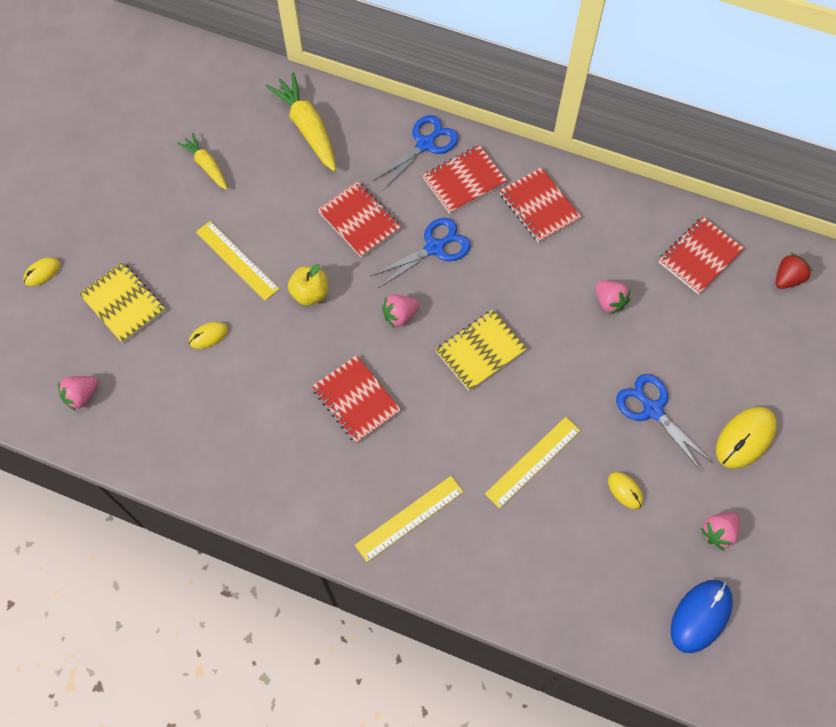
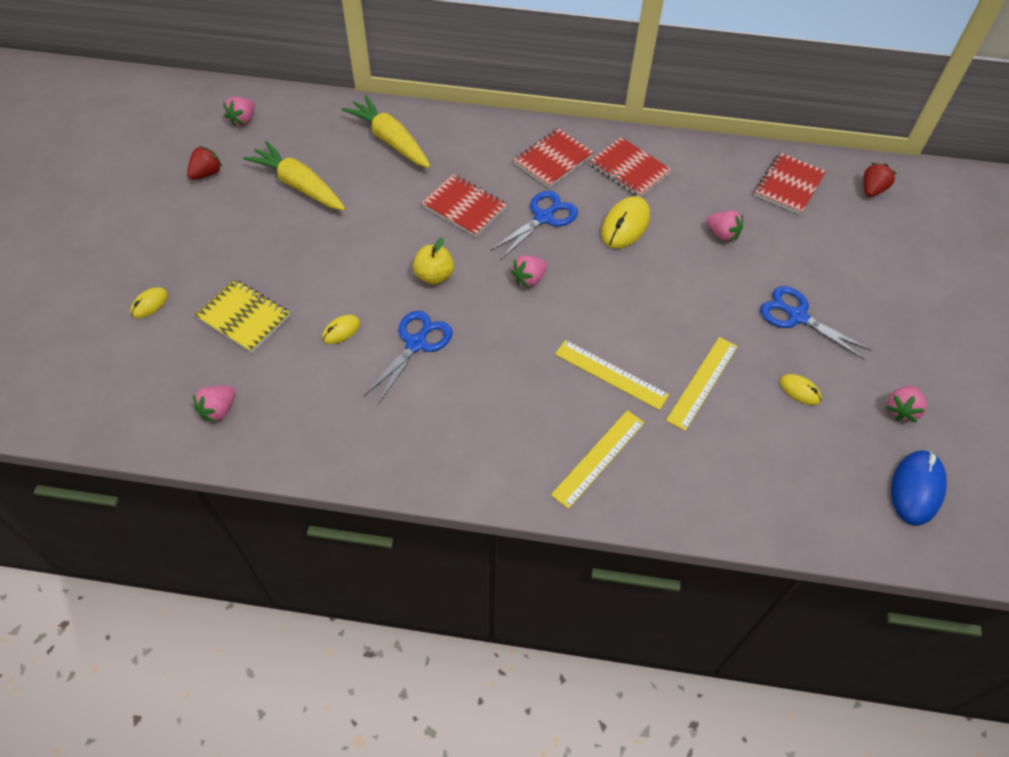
camera: 15 degrees left, 10 degrees down
yellow carrot [177,133,227,190] -> yellow carrot [243,141,346,211], size x1.66
yellow ruler [196,221,279,301] -> yellow ruler moved to [555,340,669,410]
red notebook [312,355,401,444] -> none
blue scissors [373,115,458,190] -> blue scissors moved to [364,311,453,404]
yellow notebook [436,310,527,391] -> none
yellow mouse [716,407,777,469] -> yellow mouse moved to [601,196,650,249]
none -> red strawberry [187,146,222,180]
none -> pink strawberry [223,97,255,127]

